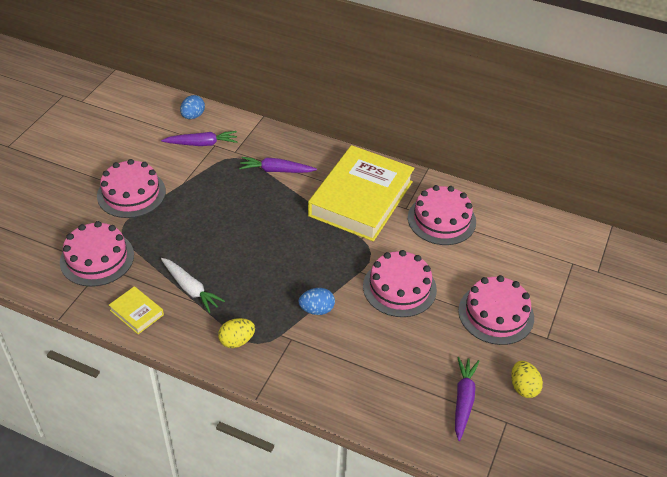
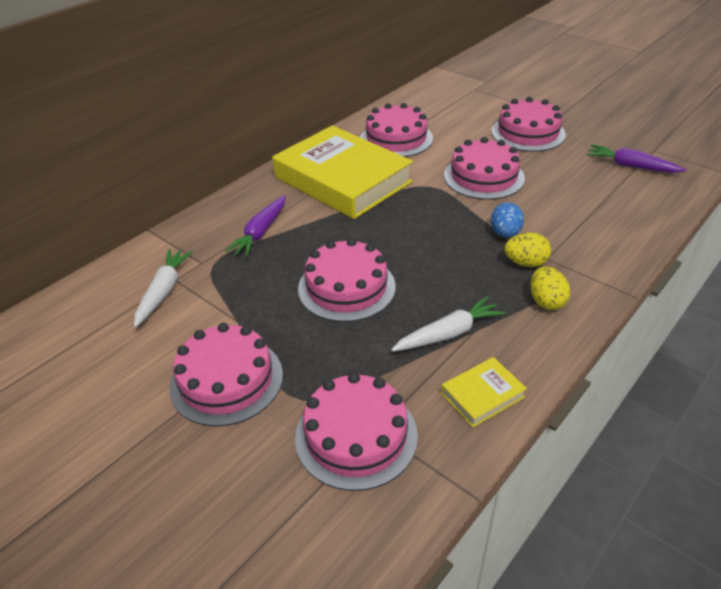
camera: 70 degrees left, 5 degrees down
purple carrot [161,131,237,146] -> white carrot [134,249,193,328]
blue egg [180,95,205,119] -> none
yellow egg [511,361,543,398] -> yellow egg moved to [504,233,551,267]
none -> pink cake [298,238,396,322]

